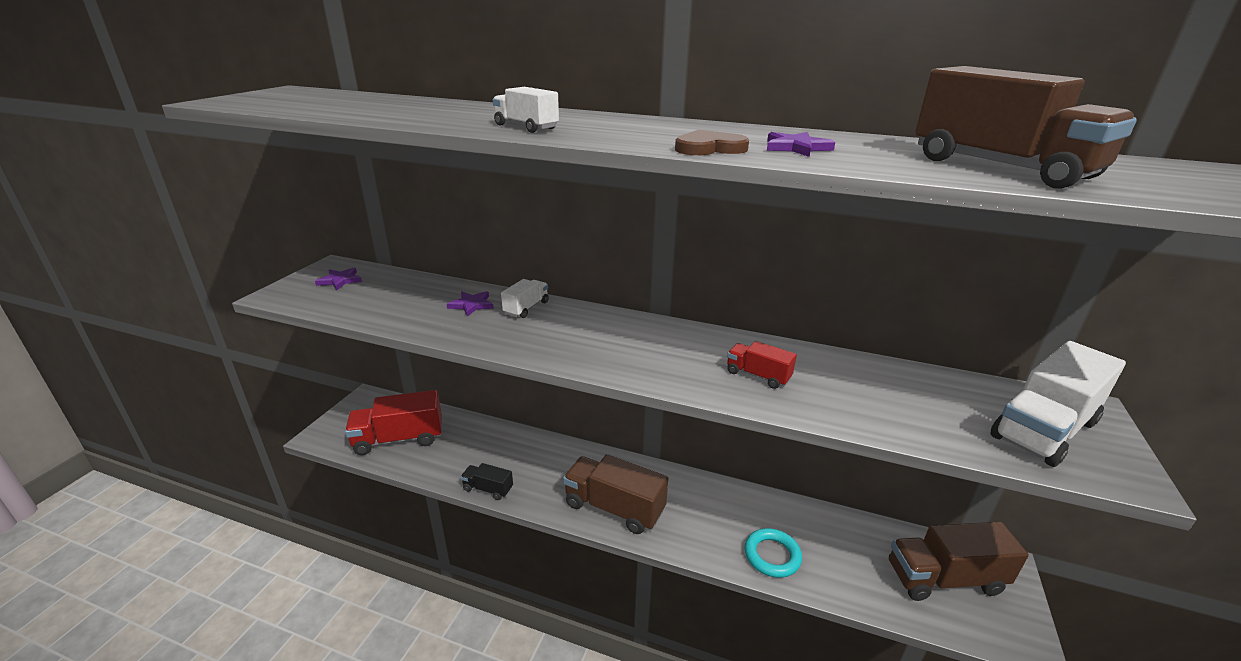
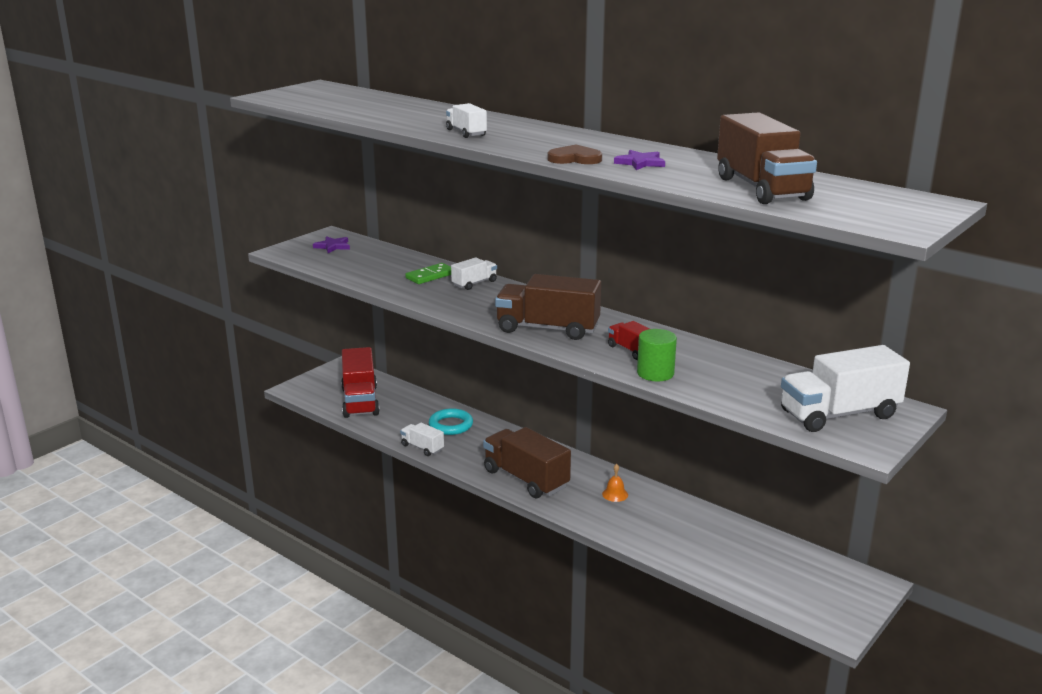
camera: 20 degrees right, 5 degrees down
red truck [345,390,442,455] -> red truck turned 105 degrees counterclockwise [341,347,380,418]
purple star [447,291,494,317] -> green domino [405,263,451,284]
black truck [461,463,513,500] -> white truck [400,423,444,456]
turquoise ring [745,528,802,578] -> turquoise ring moved to [429,408,473,435]
brown truck [889,522,1029,601] -> brown truck moved to [495,274,601,340]
none -> orange bell [602,464,628,502]
none -> green cylinder [637,329,677,381]

